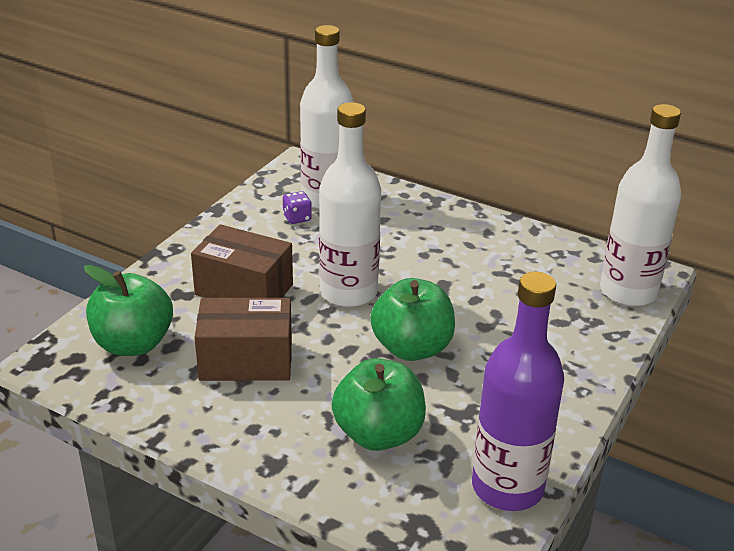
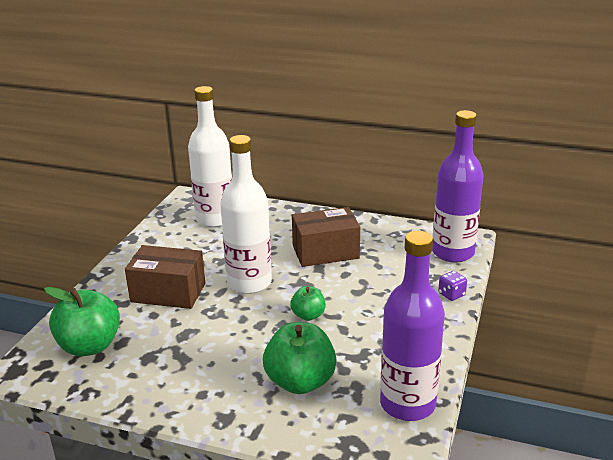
camera: 10 degrees left, 5 degrees down
brown box [195,298,292,381] -> brown box moved to [292,207,360,267]
purple dice [283,191,312,224] -> purple dice moved to [438,271,467,301]
green apple [370,278,455,361] -> green apple [290,286,326,321], size x0.55
white bottle [600,104,681,307] -> purple bottle [432,110,484,263]

